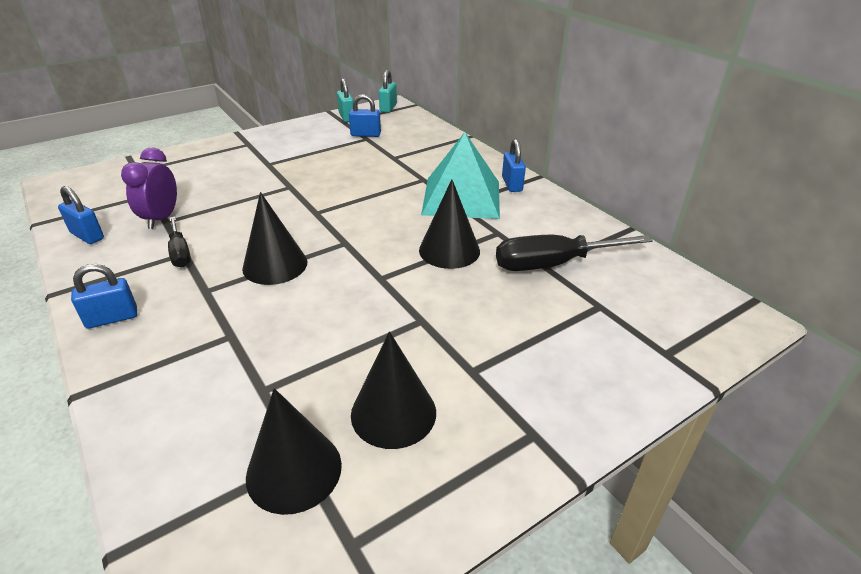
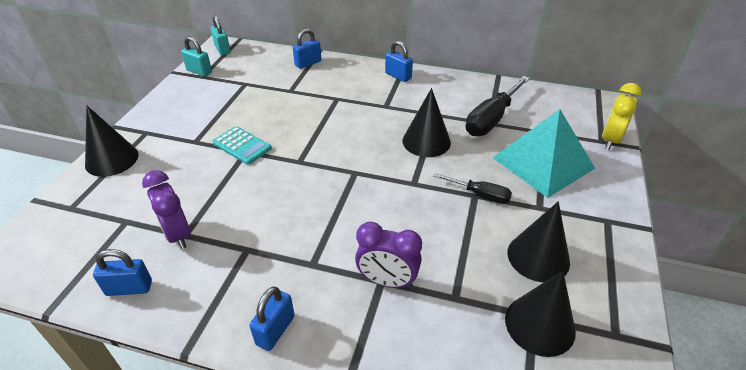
camera: 40 degrees left, 5 degrees up
black screwdriver [168,216,191,268] -> black screwdriver moved to [434,173,512,204]
black cone [242,192,307,285] -> black cone moved to [85,106,139,177]
blue padlock [349,94,381,137] -> blue padlock moved to [293,29,321,69]
turquoise pyramid [421,132,500,219] -> turquoise pyramid moved to [493,109,595,198]
none -> turquoise calculator [212,126,272,165]
none -> purple clock [355,222,422,288]
none -> yellow clock [602,83,642,150]

